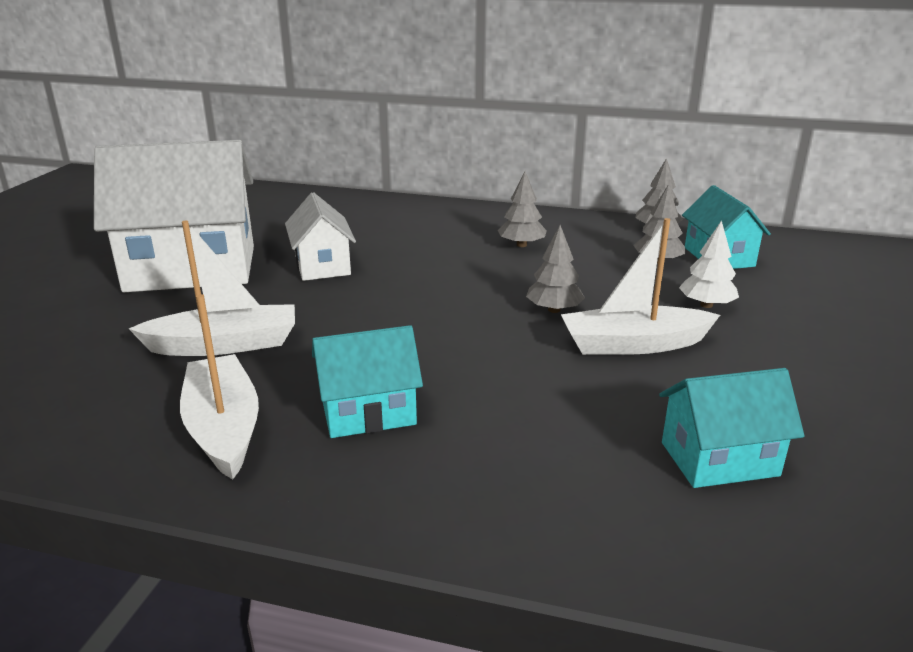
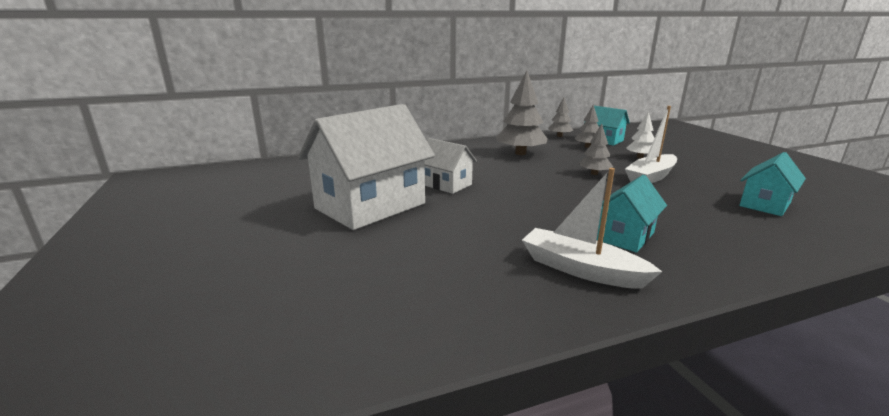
camera: 35 degrees left, 5 degrees down
white boat [129,221,295,356] -> none
grey tree [498,172,546,247] -> grey tree [496,70,548,155], size x1.81

